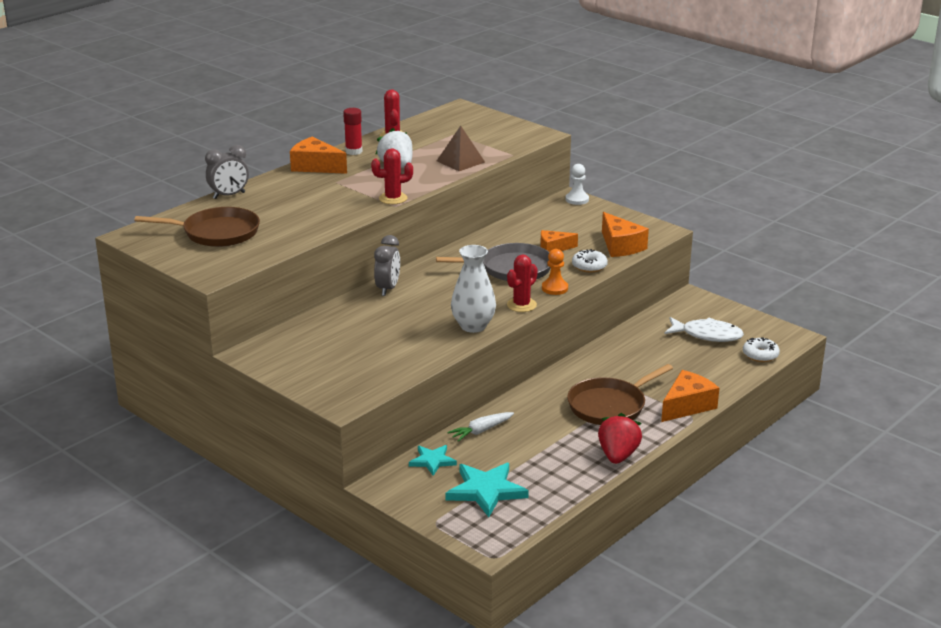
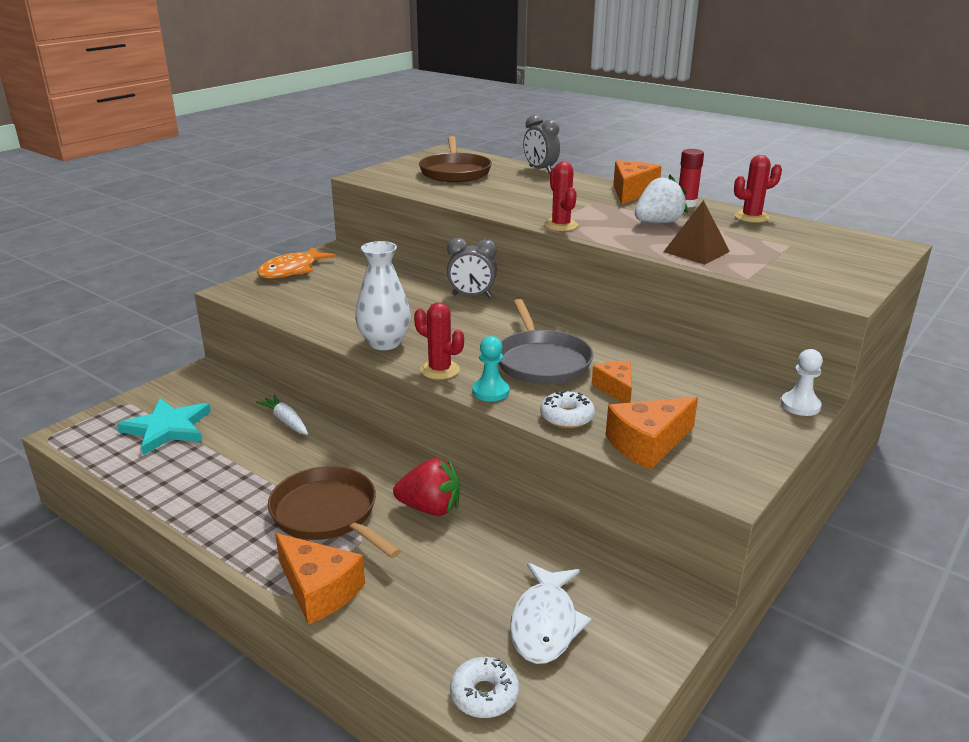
camera: 85 degrees right, 0 degrees up
turquoise star [409,445,457,476] -> none
orange pawn [542,249,568,295] -> turquoise pawn [472,336,509,401]
red strawberry [598,413,642,464] -> red strawberry moved to [393,458,459,516]
none -> orange fish [257,247,336,279]

